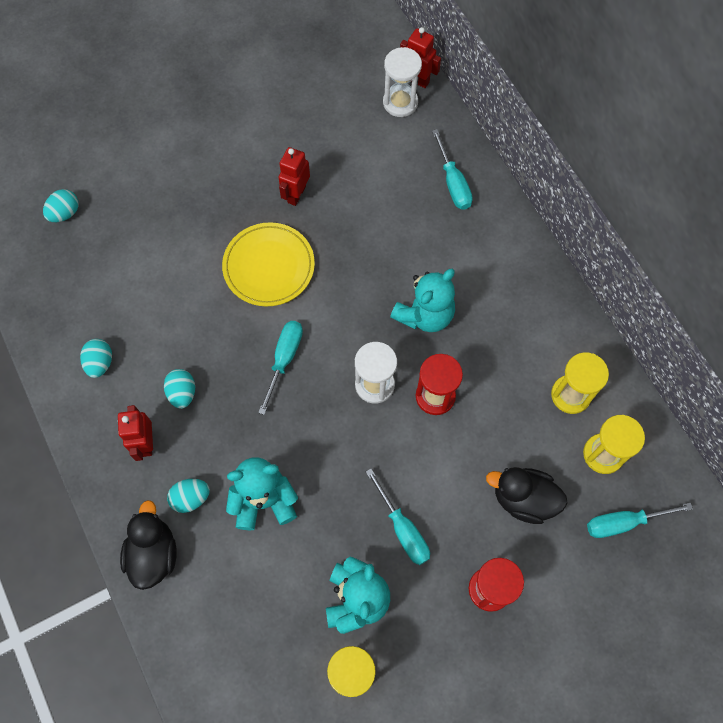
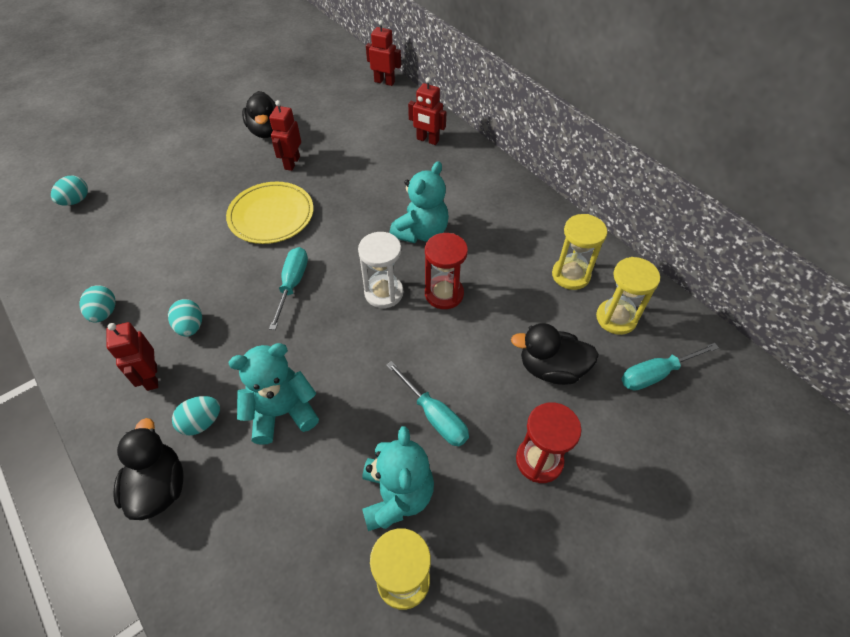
camera: 10 degrees left, 15 degrees down
white hourglass [383,47,422,117] -> none
turquoise screwdriver [432,129,473,210] -> red robot [408,77,446,145]
none -> black duck [242,91,281,138]

